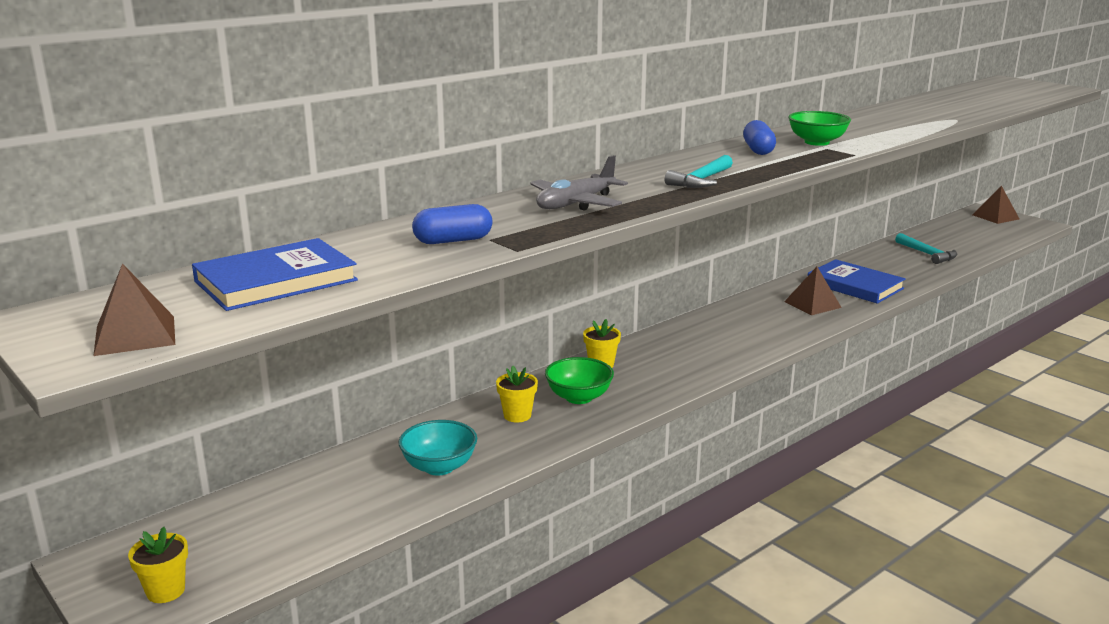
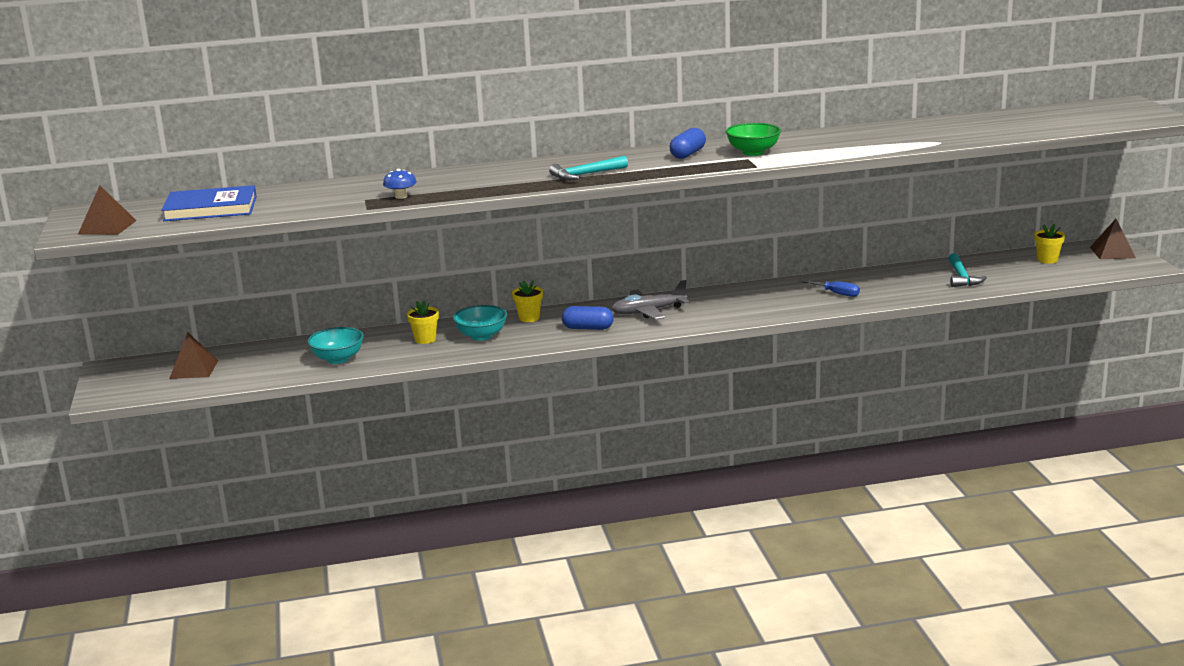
camera: 30 degrees right, 0 degrees up
yellow flower pot [128,527,188,603] -> yellow flower pot moved to [1034,224,1065,264]
blue capsule [412,204,492,244] -> blue capsule moved to [562,306,614,330]
grey plane [530,155,628,211] -> grey plane moved to [611,280,689,320]
green bowl [545,357,614,404] -> turquoise bowl [453,305,507,341]
brown pyramid [784,267,842,315] -> brown pyramid moved to [169,333,218,379]
blue book [807,259,906,304] -> blue screwdriver [799,280,860,297]
none -> blue mushroom [383,169,417,199]

